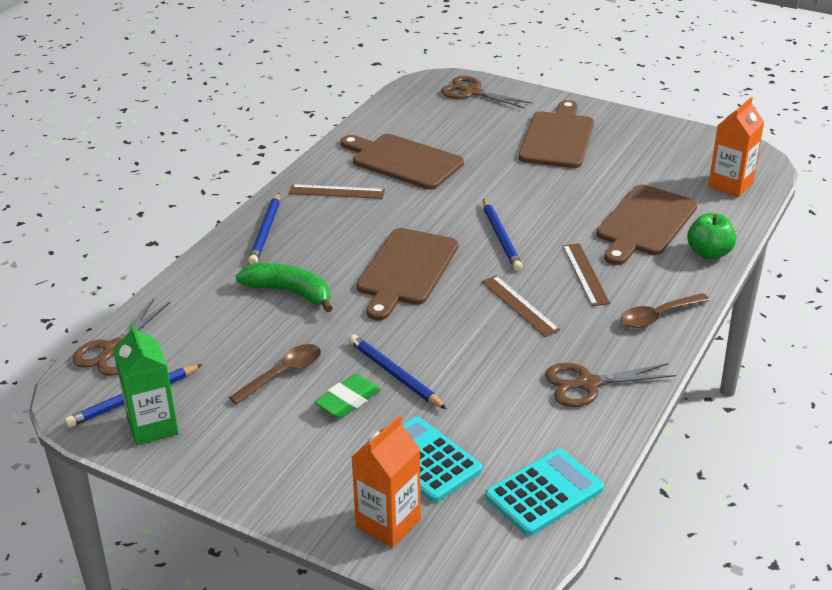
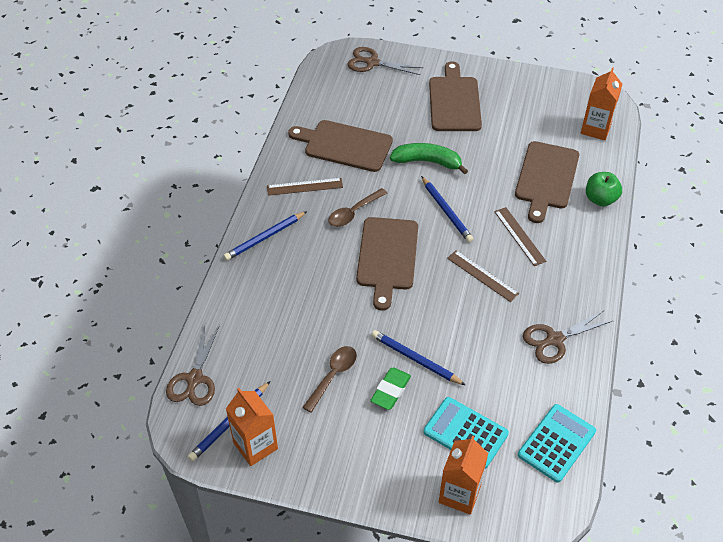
camera: 15 degrees left, 15 degrees up
green carton [113,323,179,446] -> orange carton [226,388,278,466]
green banana [236,263,333,312] -> green banana moved to [390,143,468,174]
blue pencil [248,193,280,264] -> blue pencil turned 60 degrees clockwise [223,211,307,261]
brown spoon [621,293,710,328] -> brown spoon moved to [328,188,387,227]

